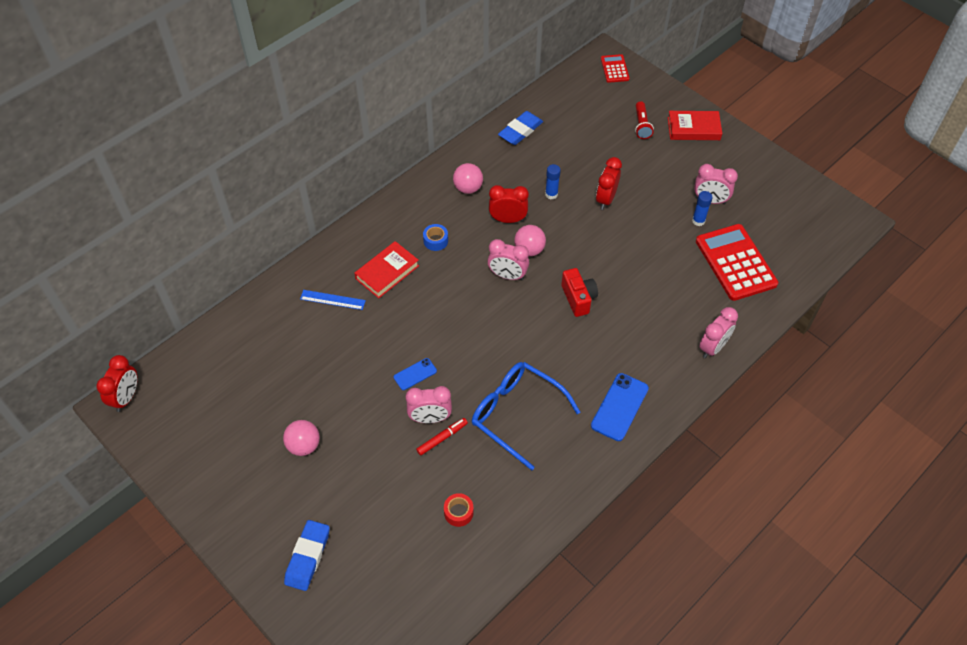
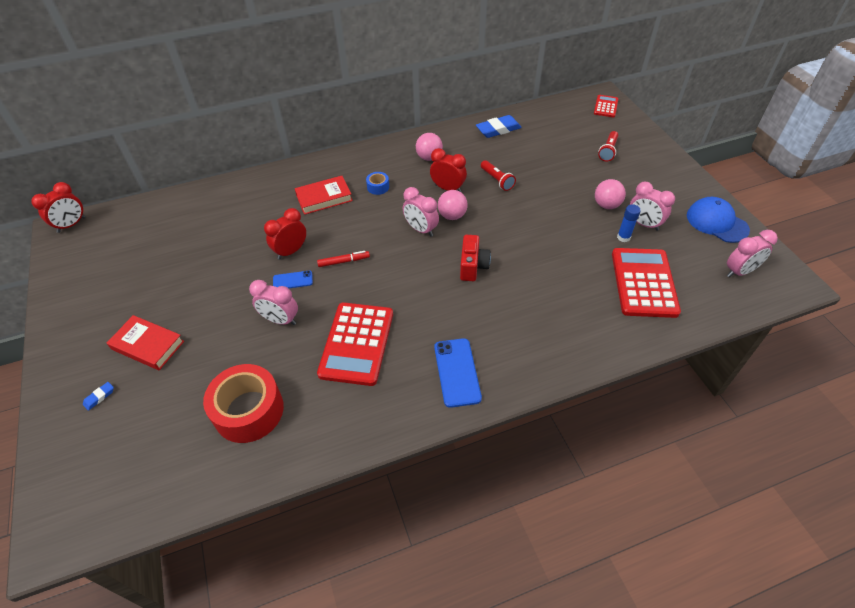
camera: 25 degrees right, 5 degrees down
pink ball [283,420,320,456] -> pink ball moved to [595,179,626,209]
blue eraser [284,520,330,591] -> blue eraser [83,382,114,411], size x0.47
blue ruler [300,290,366,310] -> none
red marker [416,418,468,456] -> red marker moved to [317,251,370,267]
red tape [444,493,474,527] -> red tape [203,364,284,443], size x2.28
blue glasses [472,362,580,470] -> red calculator [317,303,393,386]
blue glue stick [545,164,561,199] -> red flashlight [481,160,516,191]
blue phone [591,373,649,441] -> blue phone turned 60 degrees counterclockwise [434,338,482,408]
red clock [596,157,622,210] -> red clock moved to [264,208,306,260]
red book [668,111,722,140] -> red book moved to [107,315,184,370]
pink clock [699,307,738,358] -> pink clock moved to [727,230,778,278]
none -> blue cap [687,197,750,243]

